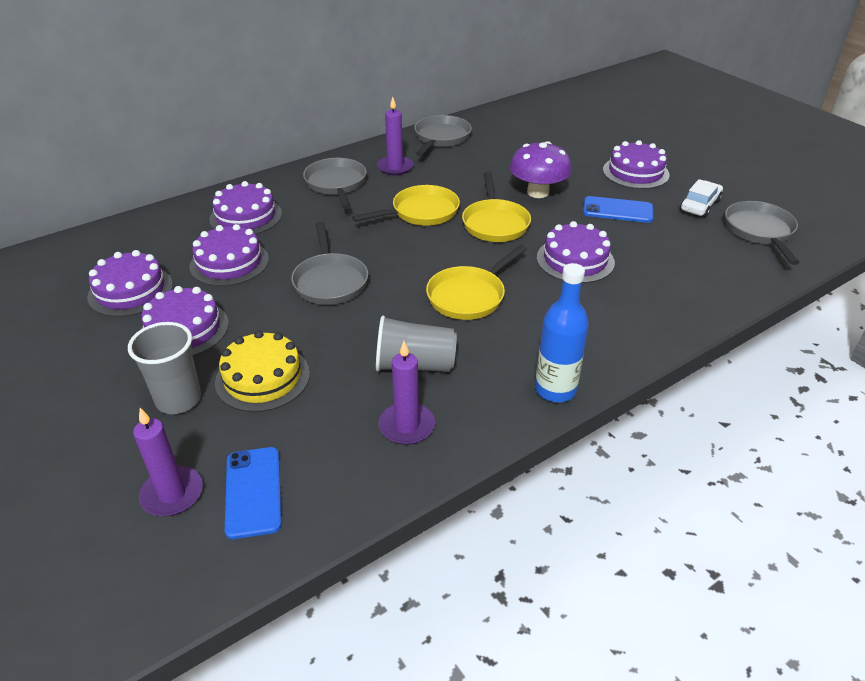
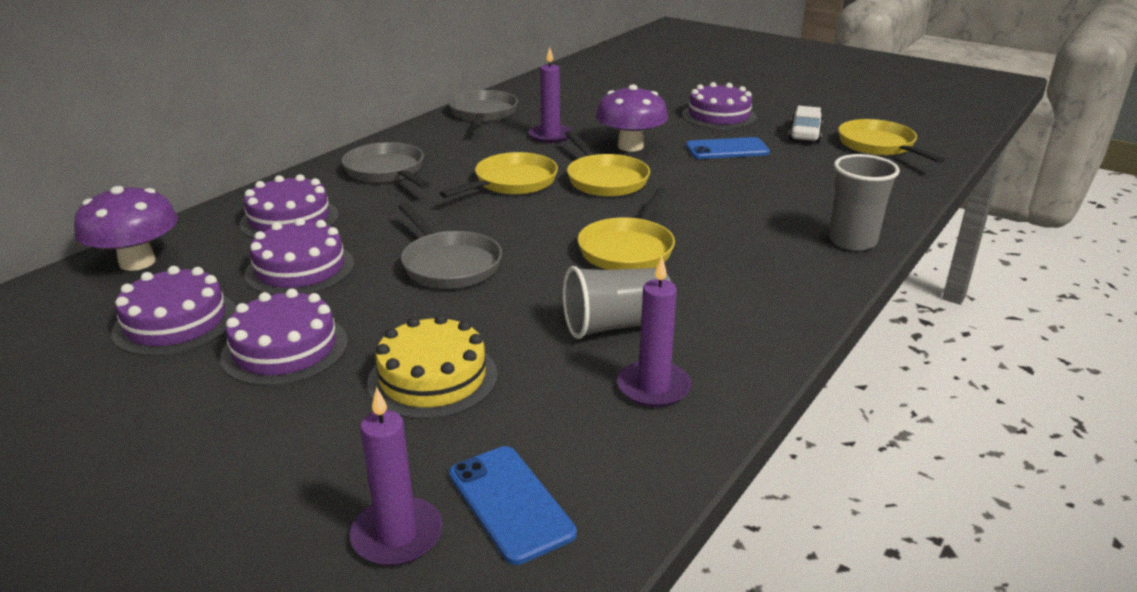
camera: 20 degrees left, 10 degrees down
grey cup [128,322,201,414] -> grey cup moved to [829,154,900,251]
purple candle [377,97,413,175] -> purple candle moved to [529,47,572,143]
blue bottle [535,263,589,402] -> none
purple cake [537,221,615,283] -> none
grey pan [725,201,800,265] -> yellow pan [838,119,945,163]
none -> purple mushroom [74,186,178,271]

